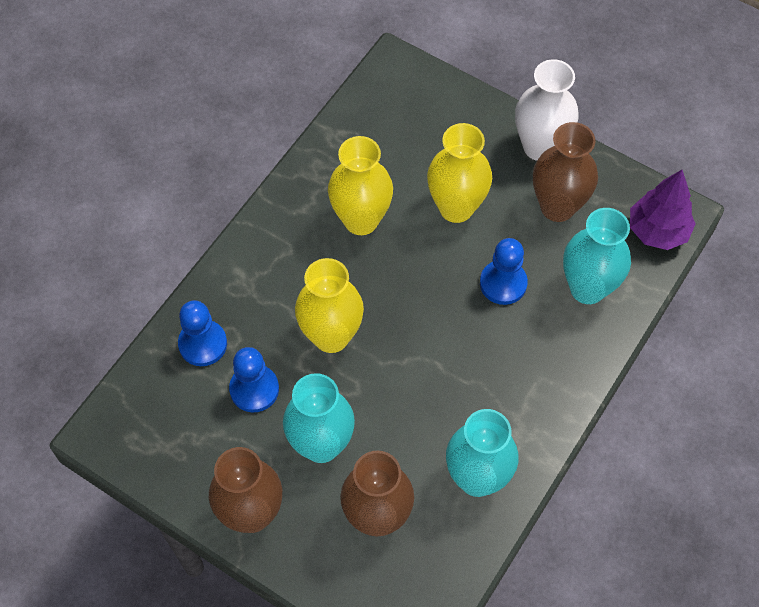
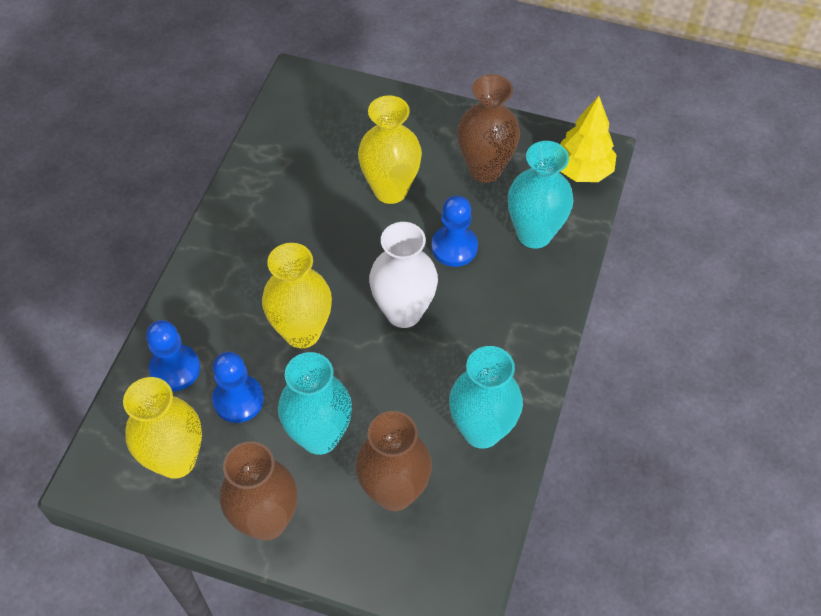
camera: 15 degrees left, 5 degrees down
yellow vase [328,136,393,235] -> yellow vase moved to [123,377,202,479]
white vase [515,59,579,161] -> white vase moved to [369,222,438,328]
purple tree [630,170,696,250] -> yellow tree [560,96,617,182]

